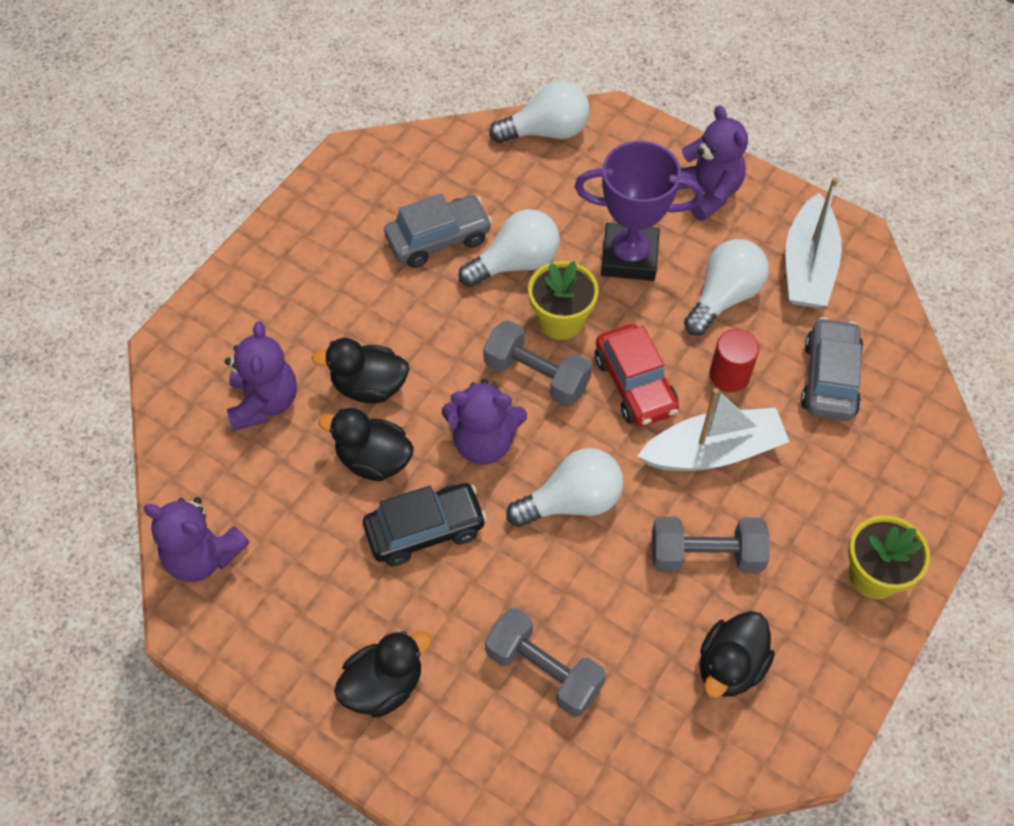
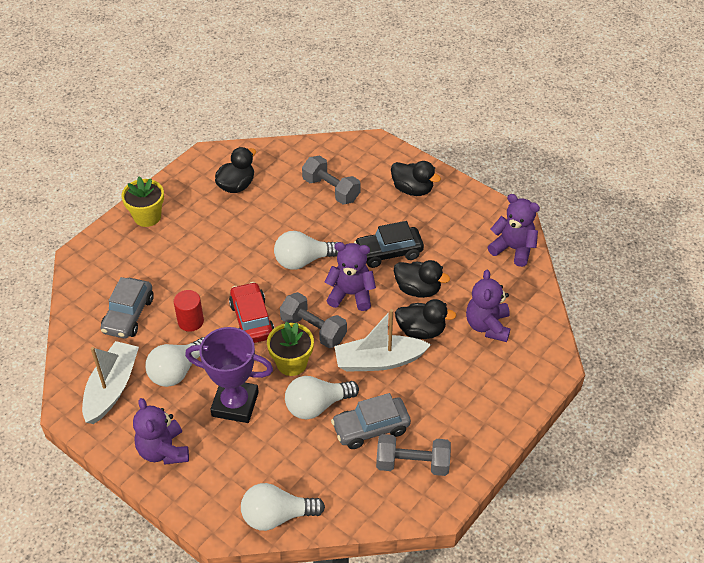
camera: 175 degrees left, 10 degrees down
black duck [334,631,432,717] -> black duck turned 120 degrees counterclockwise [391,161,441,196]
white boat [637,388,790,471] -> white boat moved to [334,309,431,372]
grey dumbbell [652,517,770,573] -> grey dumbbell moved to [376,434,451,476]

